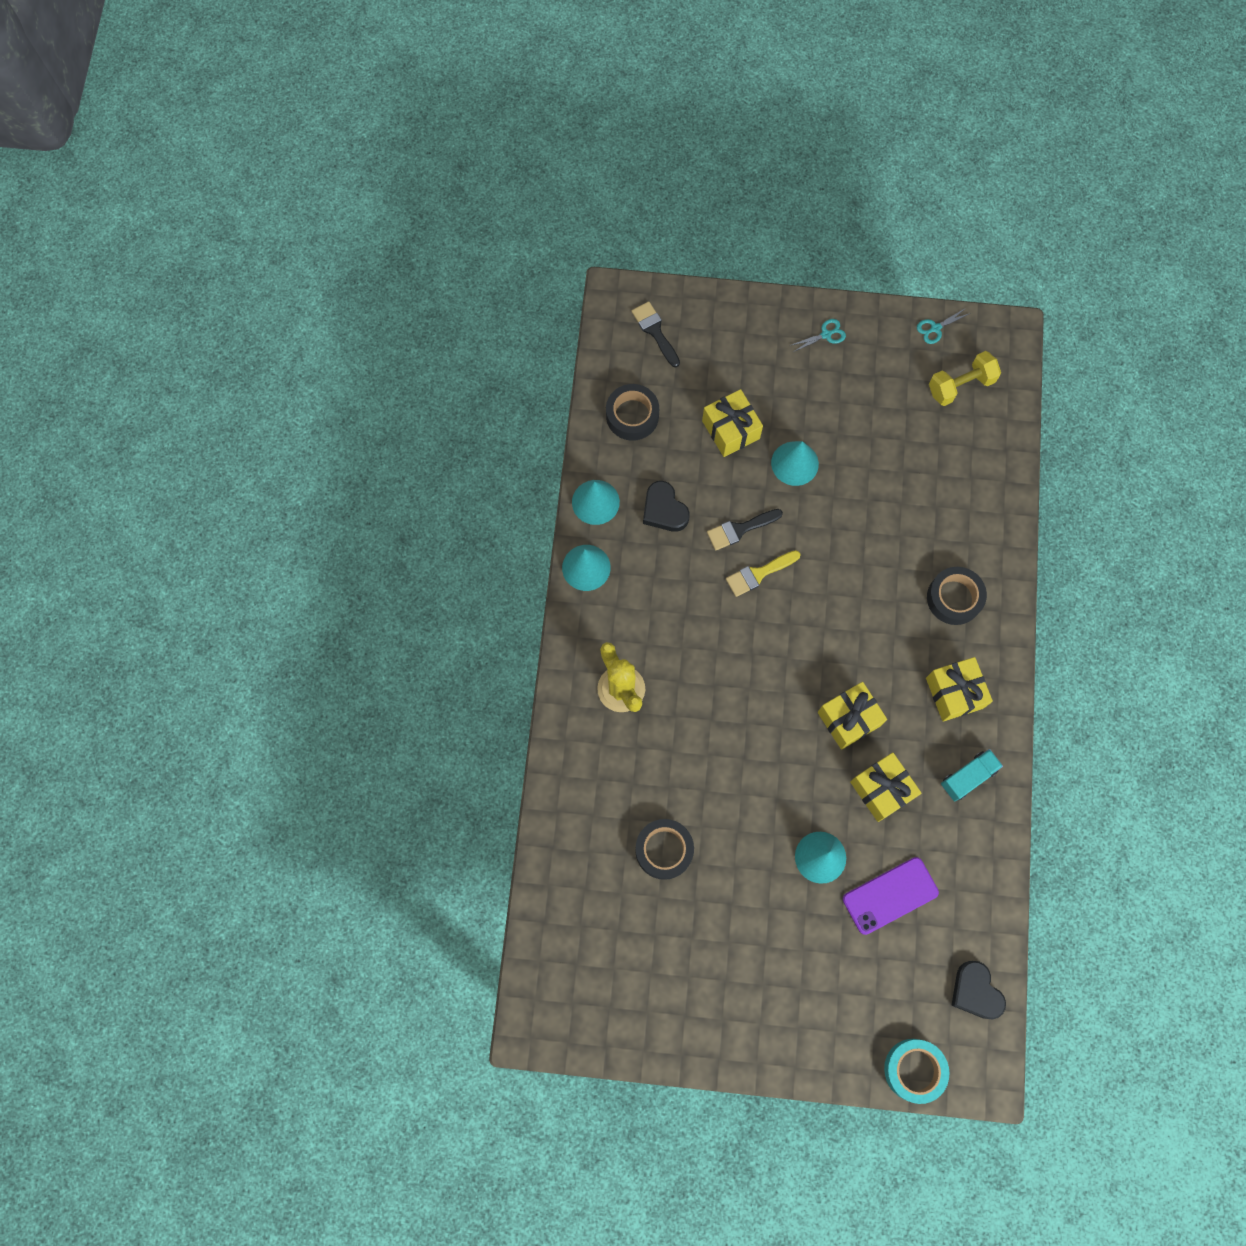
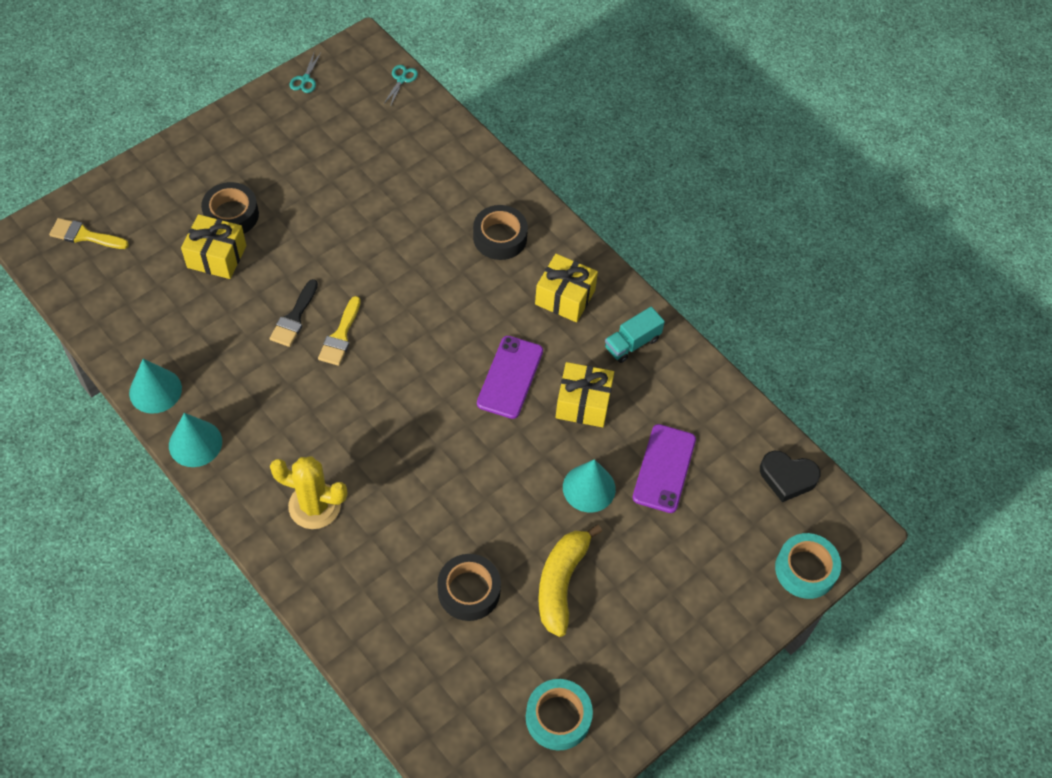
camera: 50 degrees left, 15 degrees down
black tape [606,384,659,441] -> black tape moved to [201,182,259,234]
black brush [631,302,680,367] -> yellow brush [49,218,129,249]
black heart [643,481,690,532] -> none
turquoise cone [771,441,819,486] -> none
turquoise scissors [789,319,846,352] -> turquoise scissors moved to [383,65,418,107]
yellow gift [818,682,887,750] -> purple phone [477,336,543,419]
yellow dumbbell [929,351,1001,406] -> none
turquoise truck [941,749,1003,801] -> turquoise truck turned 135 degrees counterclockwise [605,307,665,363]
none -> turquoise tape [526,679,593,751]
none -> yellow banana [538,525,602,637]

